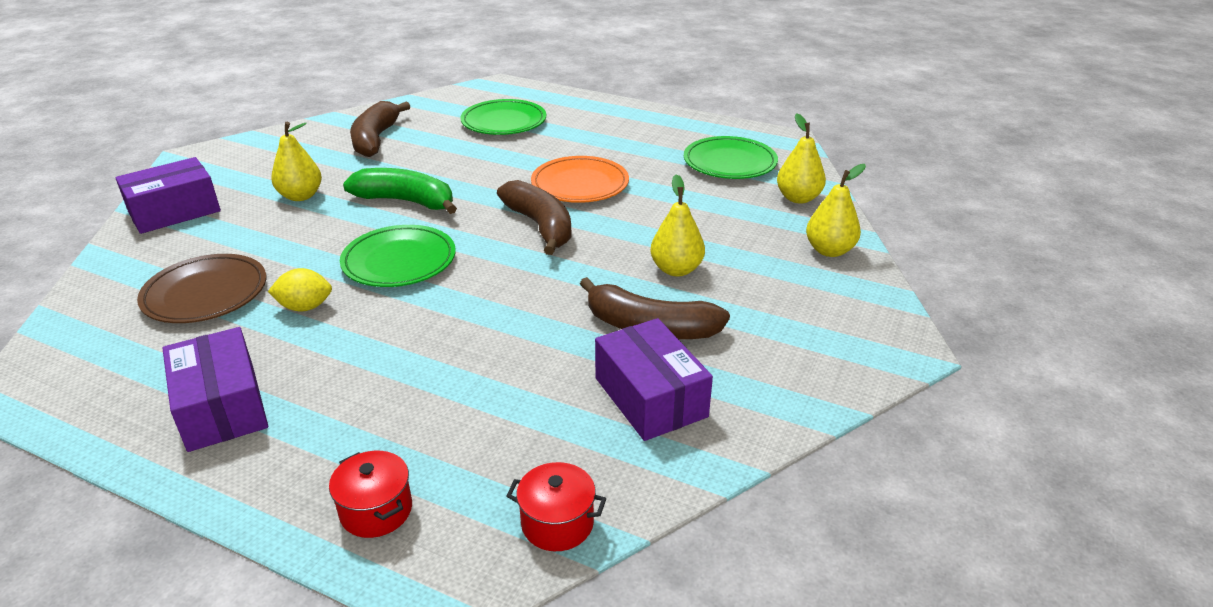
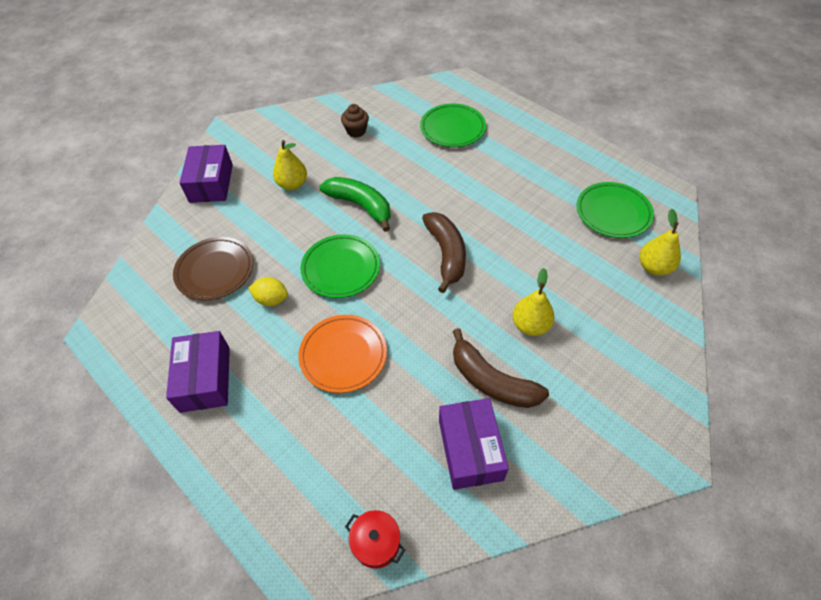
camera: 20 degrees right, 20 degrees up
purple box [115,157,221,234] -> purple box turned 75 degrees counterclockwise [179,145,233,203]
red pot [329,451,412,538] -> none
brown banana [350,101,410,157] -> brown cupcake [341,104,369,138]
orange plate [531,156,629,203] -> orange plate moved to [299,315,387,393]
yellow pear [806,164,866,257] -> none

